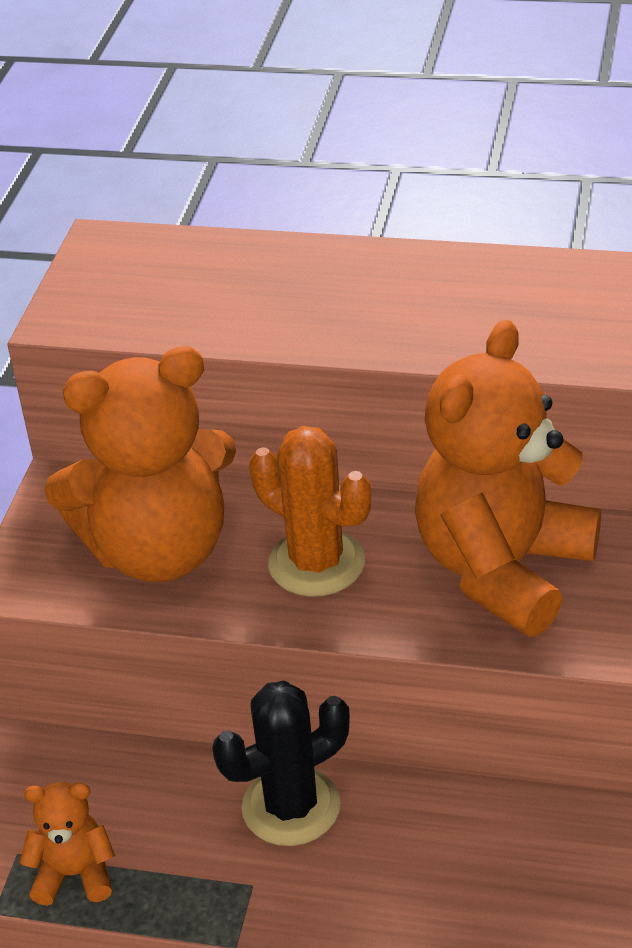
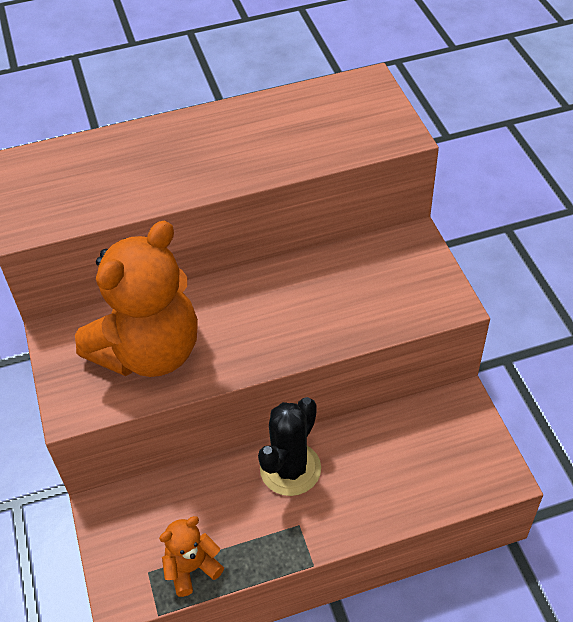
camera: 30 degrees left, 10 degrees up
orange cactus [249,426,371,597] -> none
orange teddy bear [415,320,601,637] -> none

